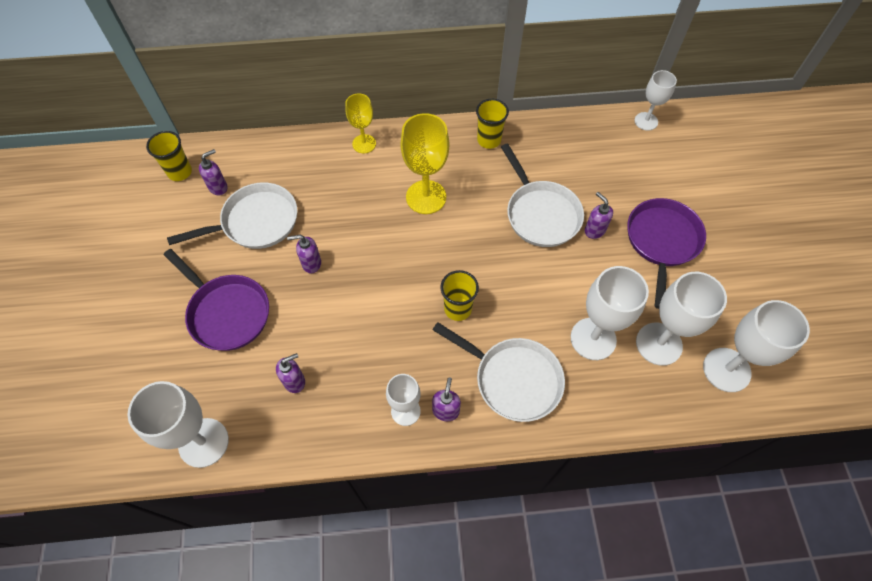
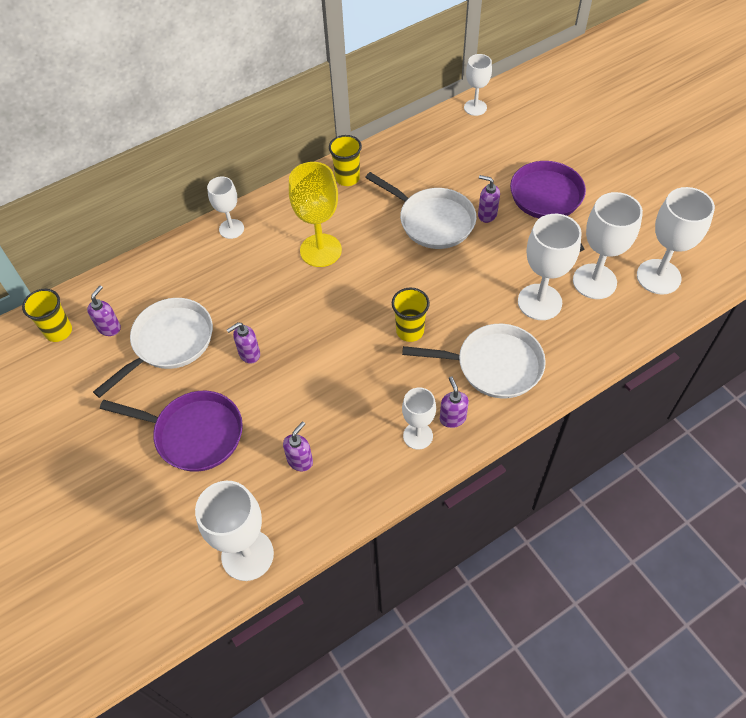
camera: 25 degrees left, 5 degrees down
yellow goblet [345,93,376,153] -> white goblet [207,176,244,239]

